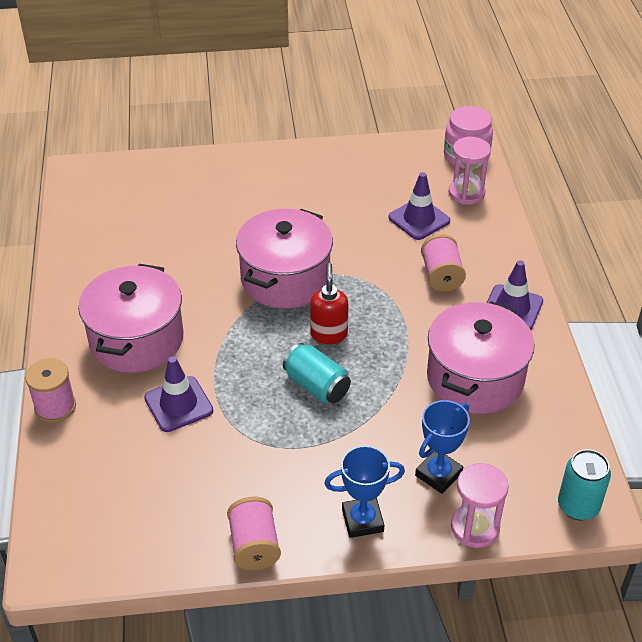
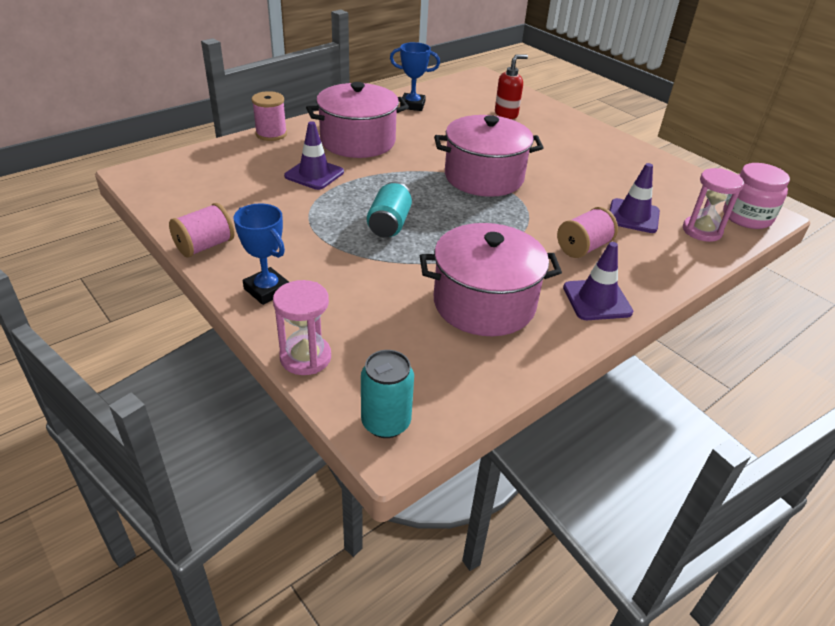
camera: 55 degrees right, 5 degrees down
red soap dispenser [310,263,349,344] -> red soap dispenser moved to [495,55,528,119]
blue trophy [415,400,470,494] -> blue trophy moved to [390,42,440,111]

